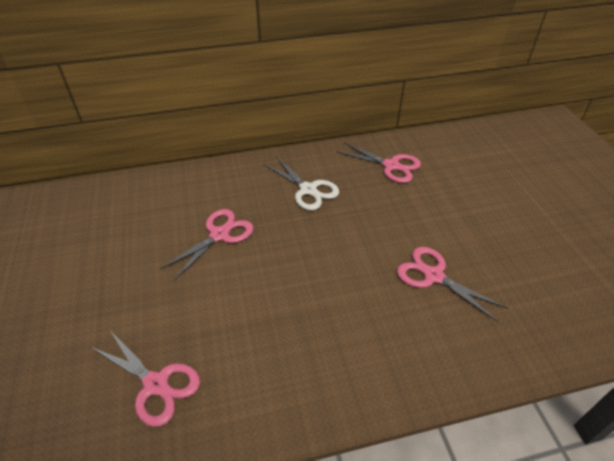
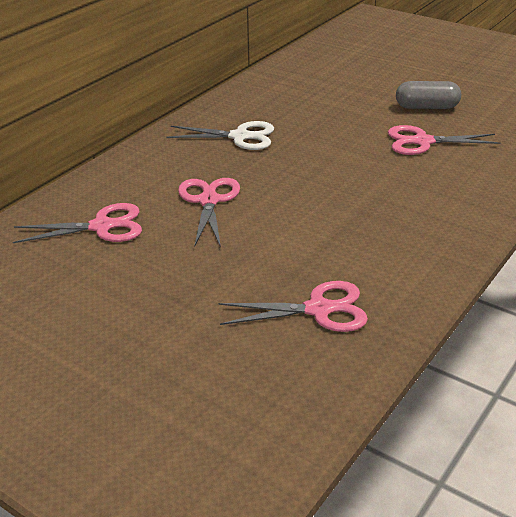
camera: 40 degrees left, 10 degrees down
pink scissors [336,142,421,183] -> pink scissors moved to [13,203,142,243]
none -> grey capsule [396,81,461,109]

